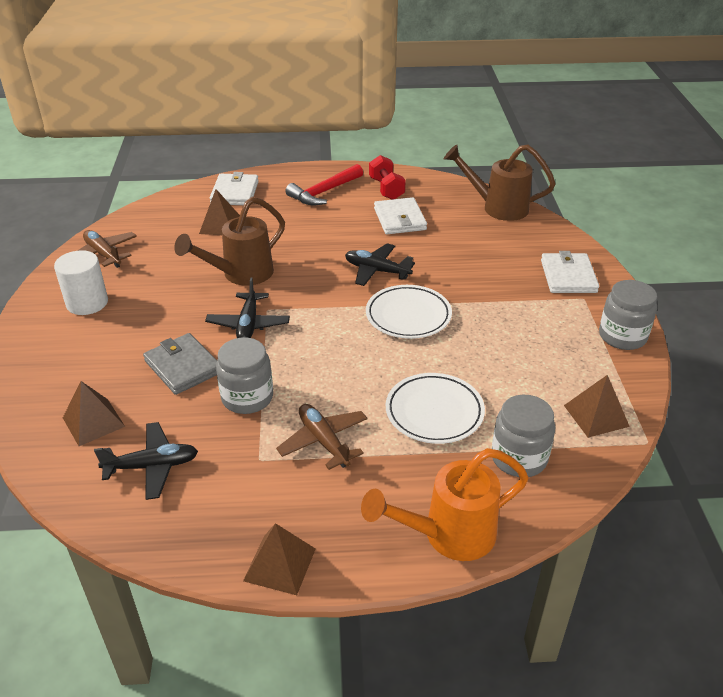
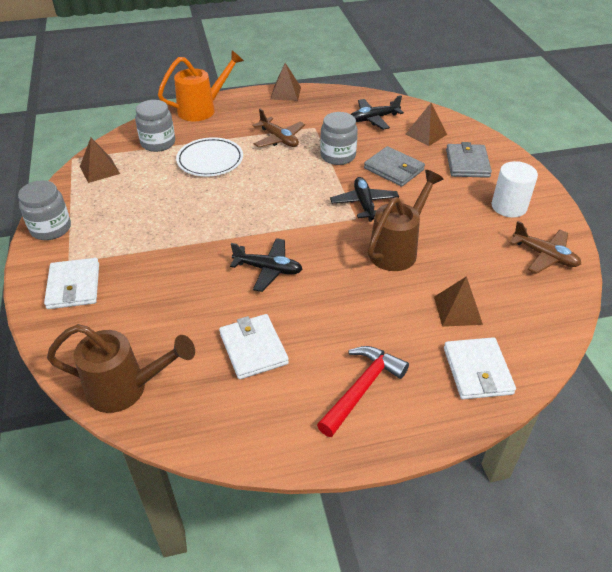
camera: 170 degrees right, 5 degrees up
white plate [366,285,452,339] -> none
red dumbbell [369,155,406,199] -> none
none -> grey wallet [446,142,492,178]

